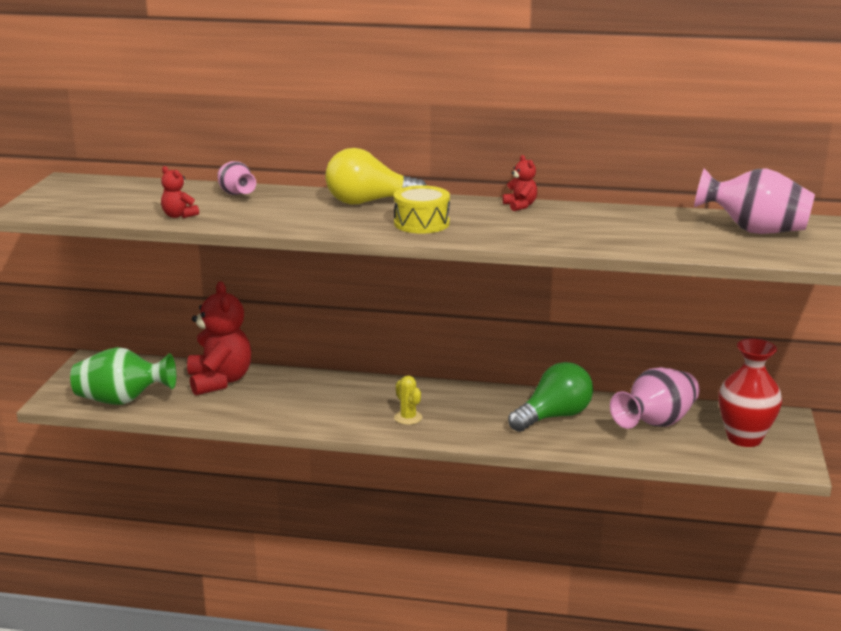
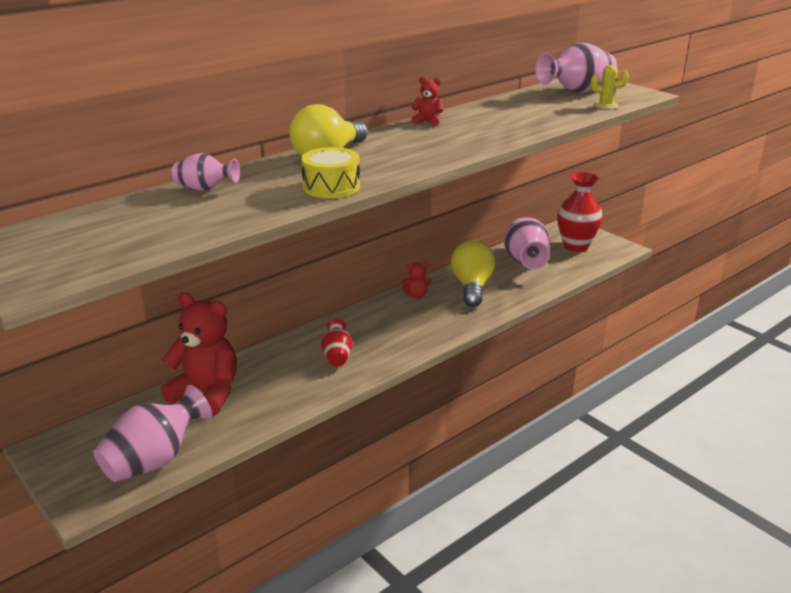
camera: 50 degrees left, 5 degrees up
green vase [70,347,176,405] -> pink vase [93,385,212,482]
red teddy bear [161,166,199,218] -> red teddy bear moved to [401,261,431,299]
yellow drum [394,185,450,234] -> yellow drum moved to [301,147,360,198]
yellow cactus [394,376,422,425] -> yellow cactus moved to [590,65,629,109]
green light bulb [508,362,593,432] -> yellow light bulb [451,240,495,307]
none -> red vase [321,318,353,366]

